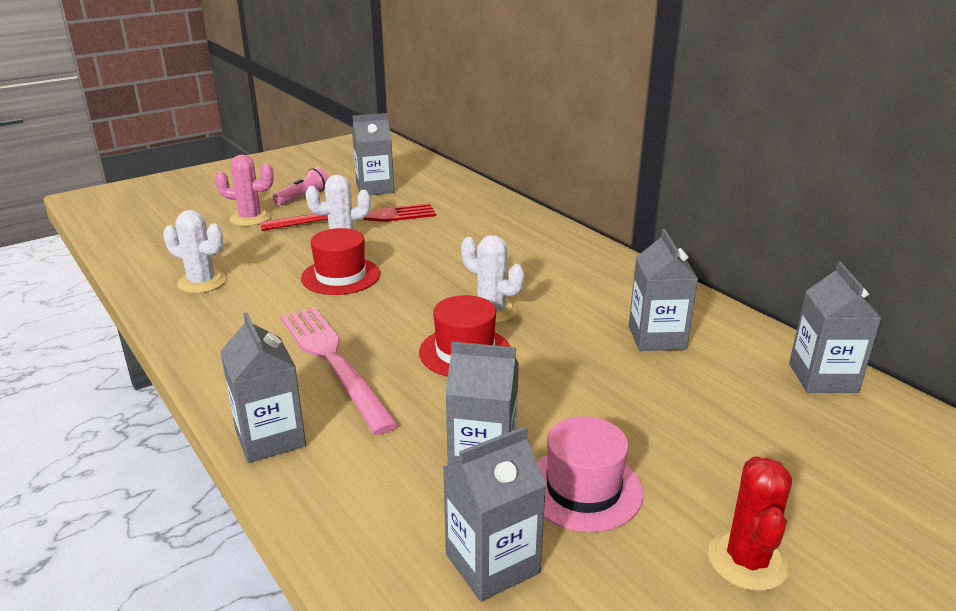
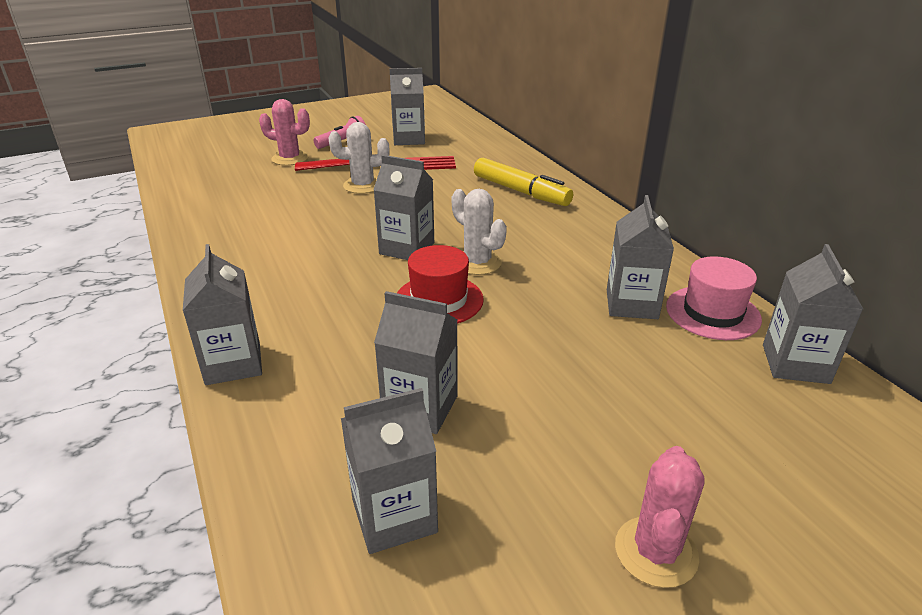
camera: 10 degrees right, 5 degrees up
white cactus [163,210,226,293] -> none
pink fork [280,307,398,435] -> none
red hat [301,228,380,295] -> none
pink hat [537,416,643,532] -> pink hat moved to [666,256,762,340]
red cactus [708,456,792,591] -> pink cactus [615,446,705,588]
none -> grey carton [373,155,434,260]
none -> yellow marker [474,158,573,206]

